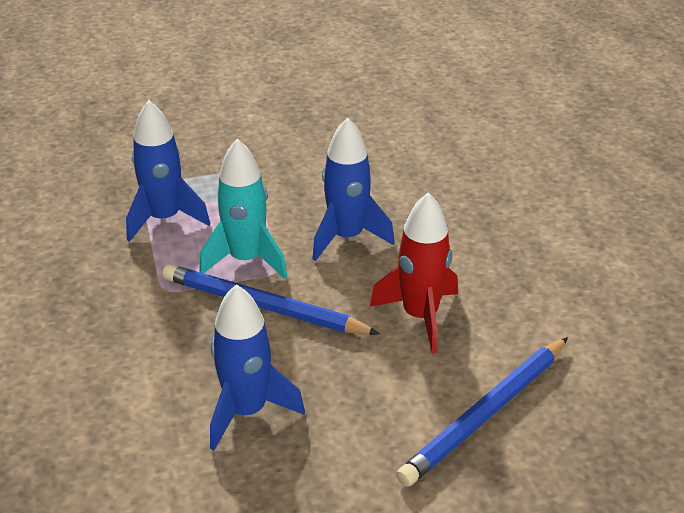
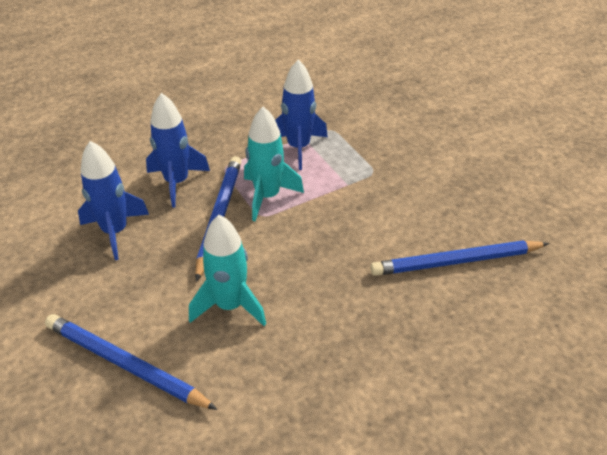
camera: 75 degrees right, 5 degrees up
blue rocket [312,117,395,261] -> blue rocket moved to [146,93,210,208]
red rocket [370,193,458,353] -> turquoise rocket [189,215,266,326]
none -> blue pencil [370,240,549,276]

